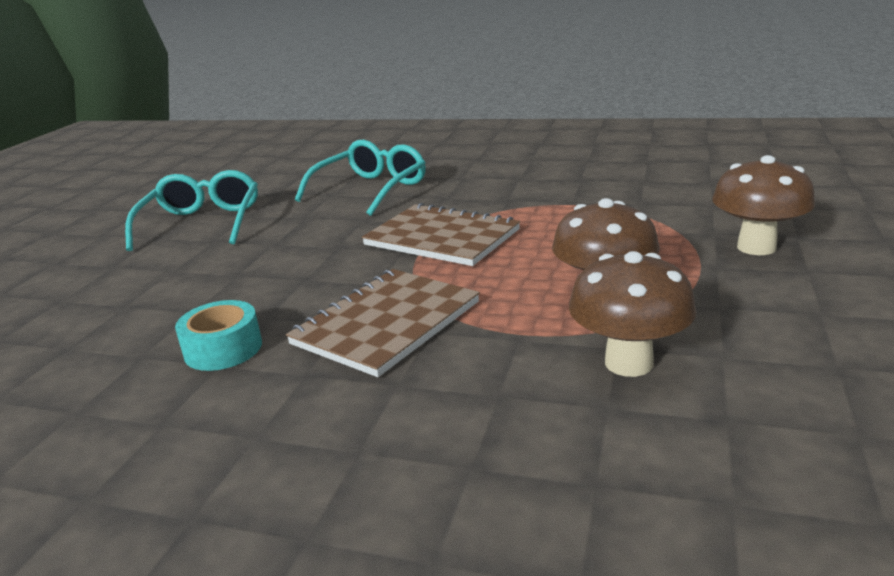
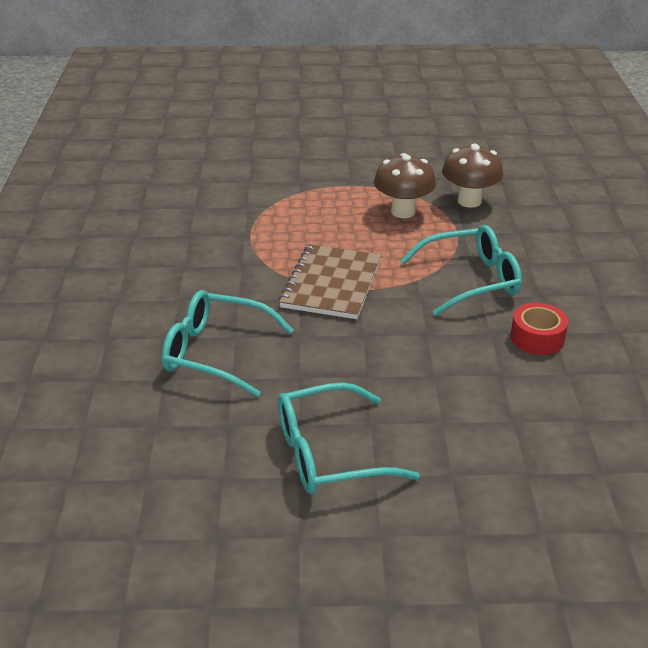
camera: 110 degrees left, 10 degrees up
turquoise tape [175,300,262,371] -> red tape [510,303,568,355]
brown notebook [286,269,480,377] -> turquoise glasses [401,225,522,316]
brown mushroom [712,155,815,255] -> none

